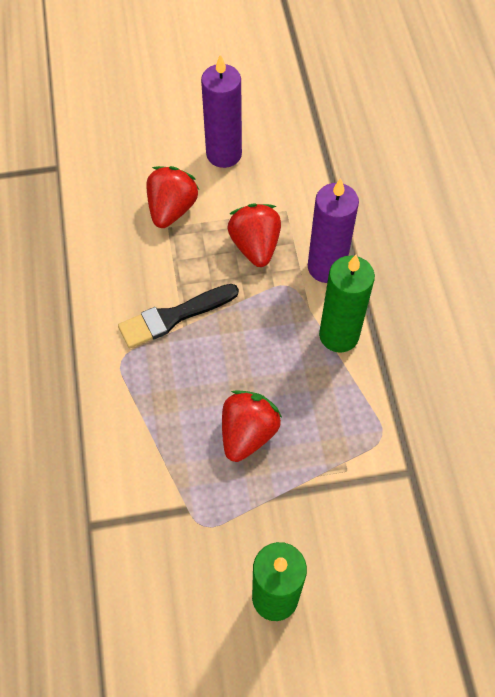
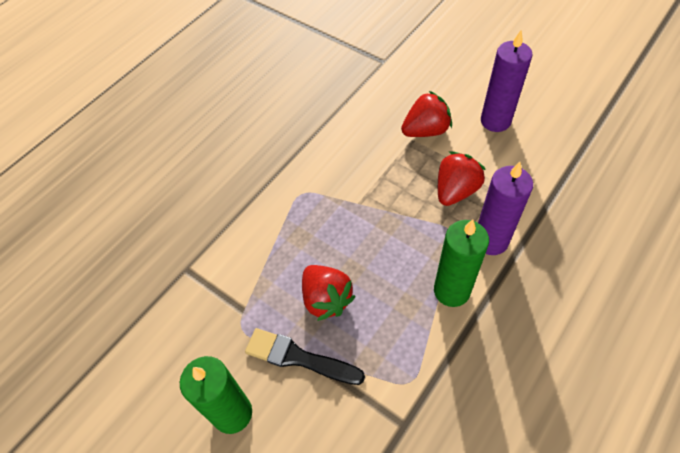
camera: 50 degrees right, 5 degrees down
black brush [118,284,239,348] -> black brush moved to [245,328,365,385]
red strawberry [222,390,282,462] -> red strawberry turned 75 degrees clockwise [302,265,356,321]

